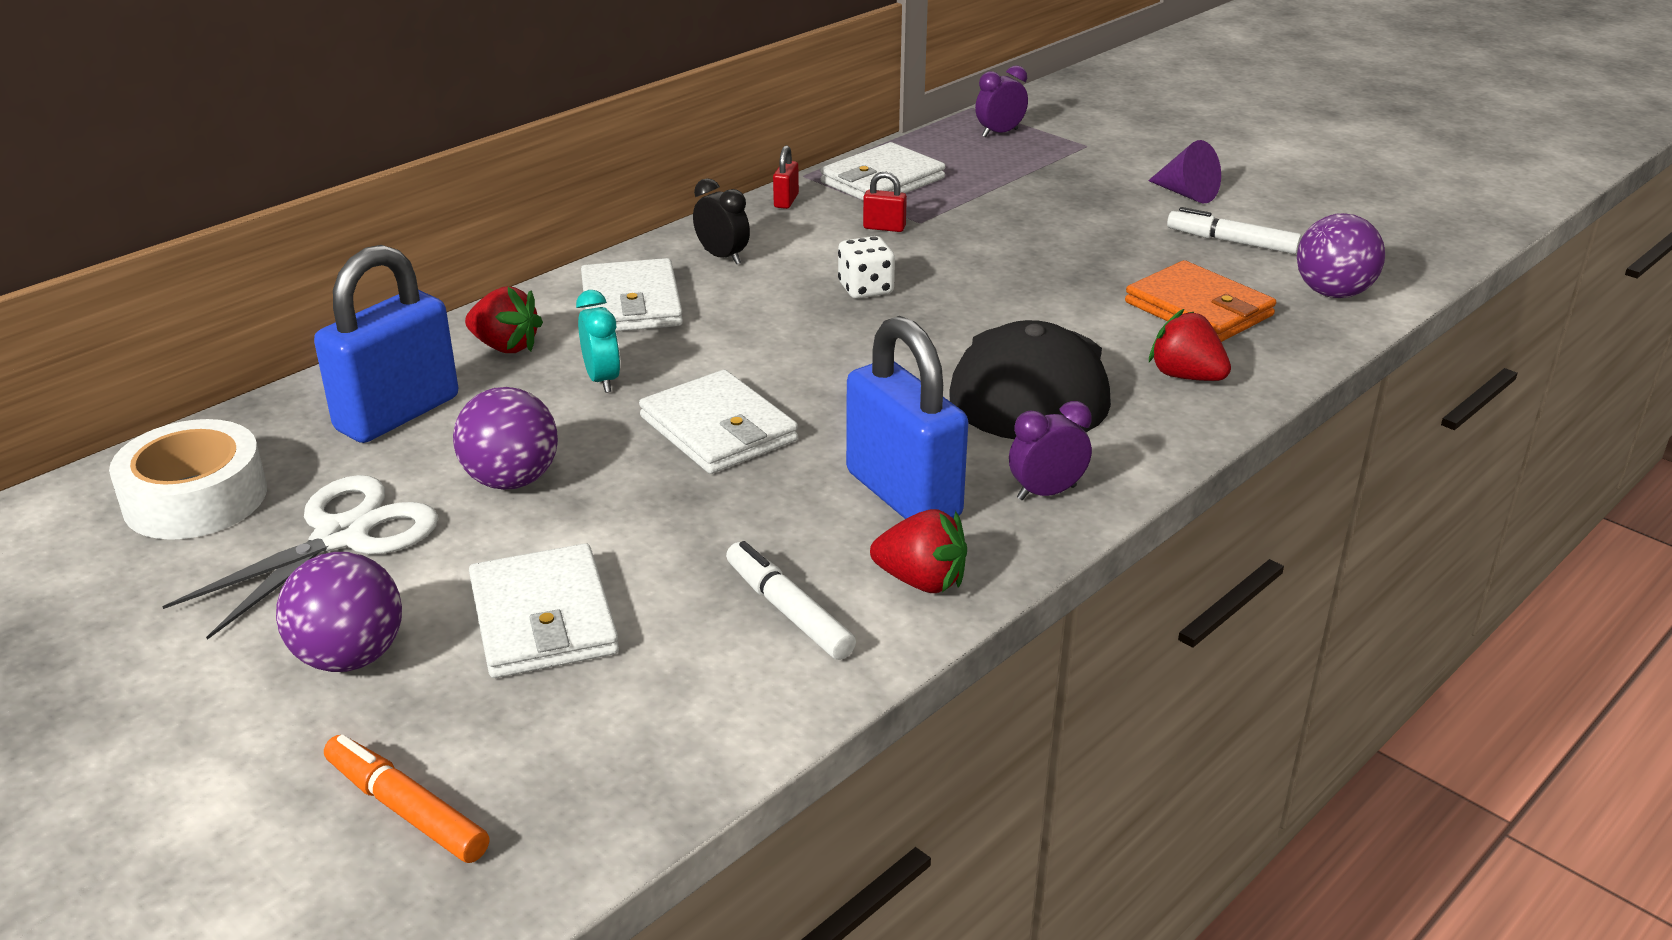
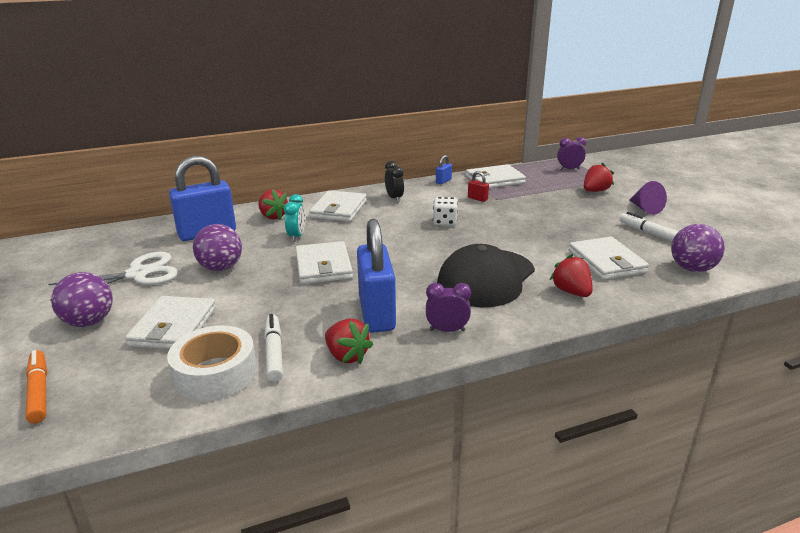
camera: 25 degrees right, 5 degrees down
white tape [109,419,267,540] -> white tape moved to [167,325,257,401]
red padlock [773,145,799,209] -> blue padlock [436,155,452,184]
orange wallet [1125,260,1276,342] -> white wallet [569,237,649,280]
none -> red strawberry [584,163,614,192]

